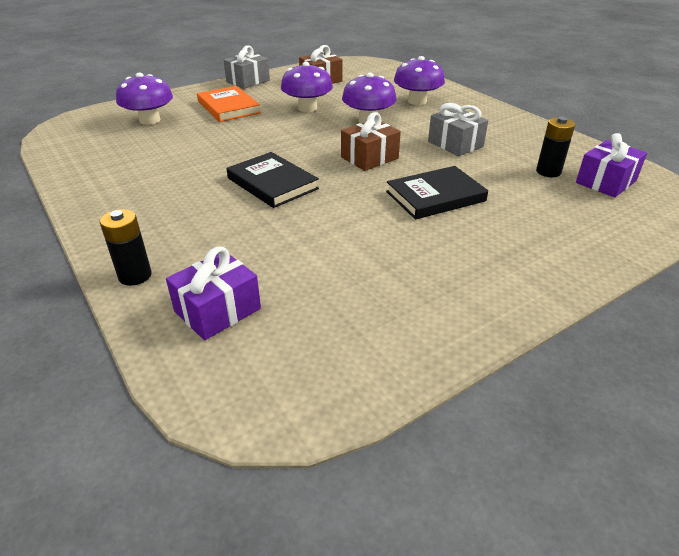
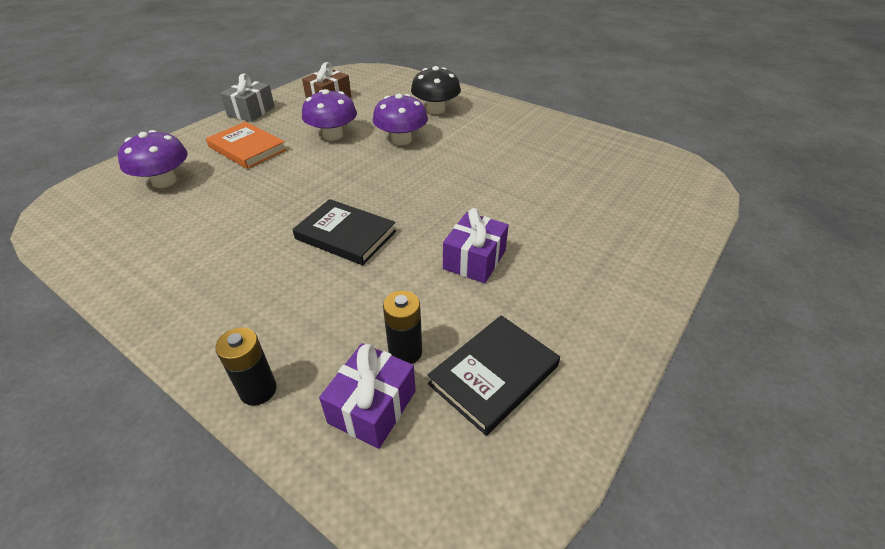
camera: 20 degrees left, 5 degrees up
brown gift [341,112,401,171] -> none
black book [386,166,488,219] -> black book moved to [427,315,560,436]
purple mushroom [394,56,445,105] -> black mushroom [411,66,461,114]
grey gift [428,103,488,156] -> none
black battery [536,117,575,177] -> black battery moved to [383,291,422,364]
purple gift [576,133,647,197] -> purple gift moved to [443,208,509,283]

